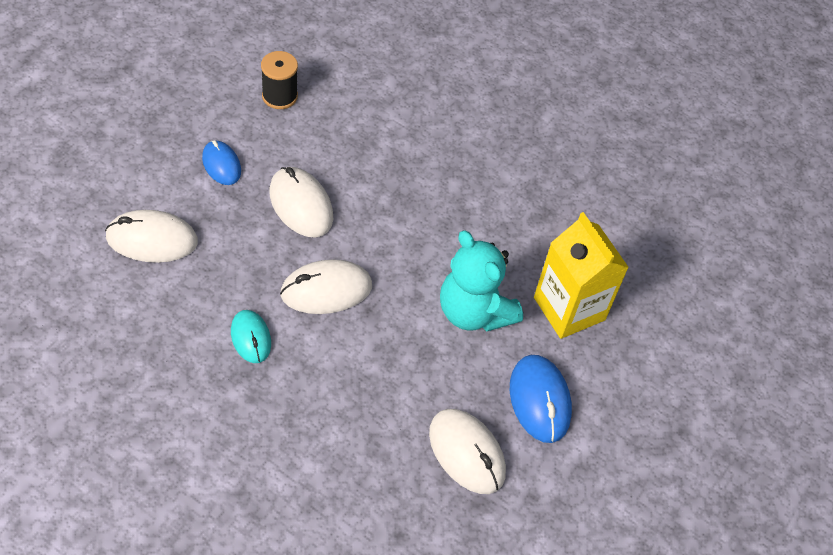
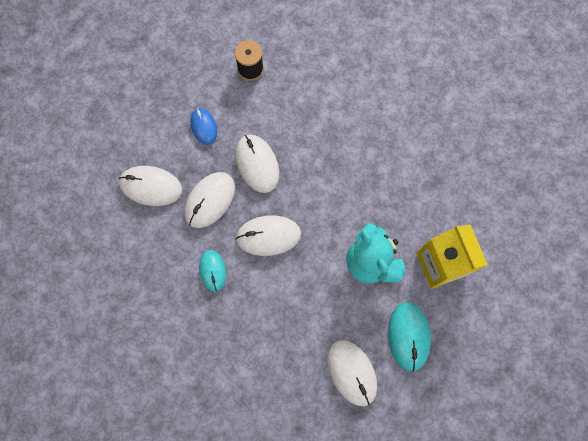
camera: 15 degrees right, 20 degrees up
blue mouse [510,355,572,443] -> turquoise mouse [388,302,431,372]
none -> white mouse [185,172,235,228]

